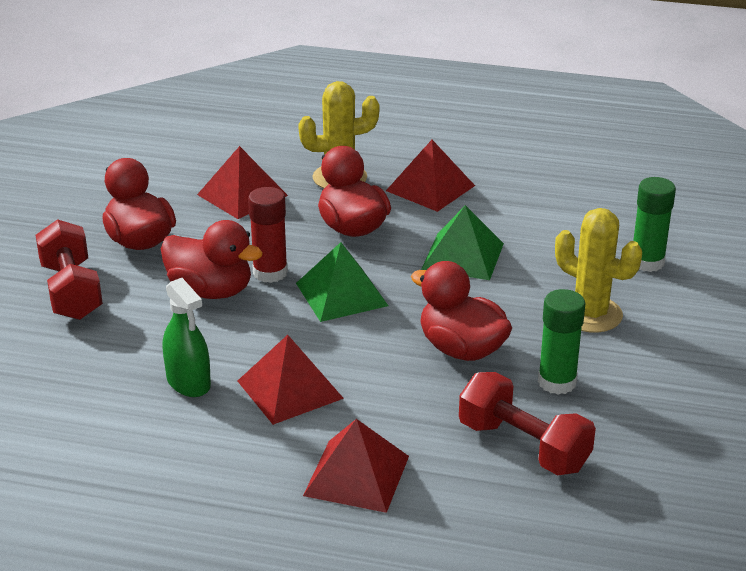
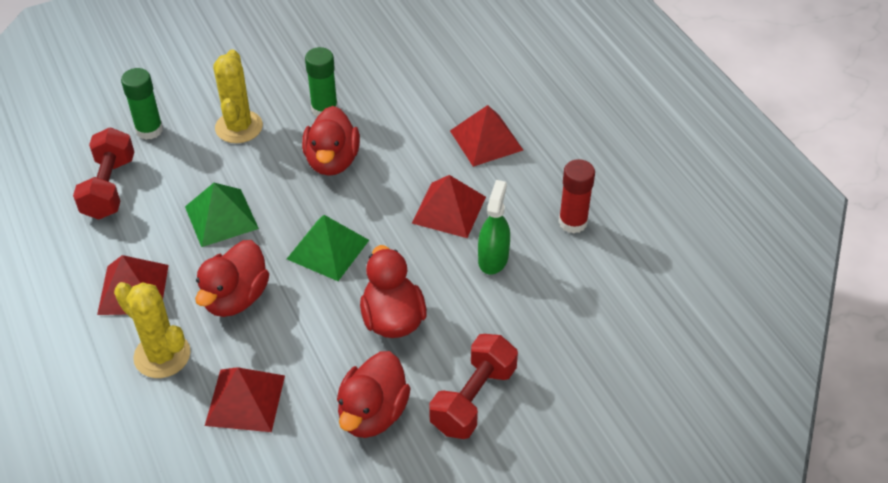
camera: 130 degrees left, 15 degrees up
red glue stick [248,187,288,283] -> red glue stick moved to [558,159,595,233]
red dumbbell [459,372,596,475] -> red dumbbell moved to [73,127,134,220]

